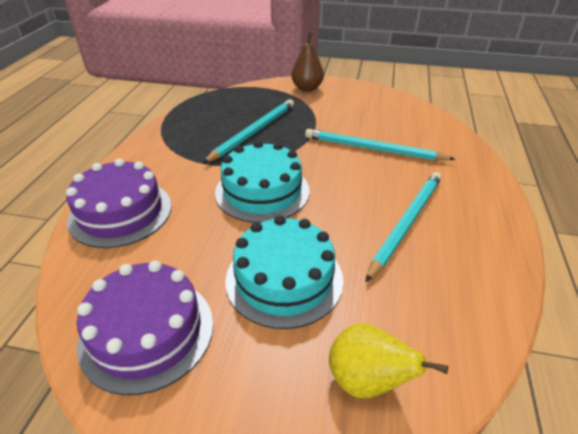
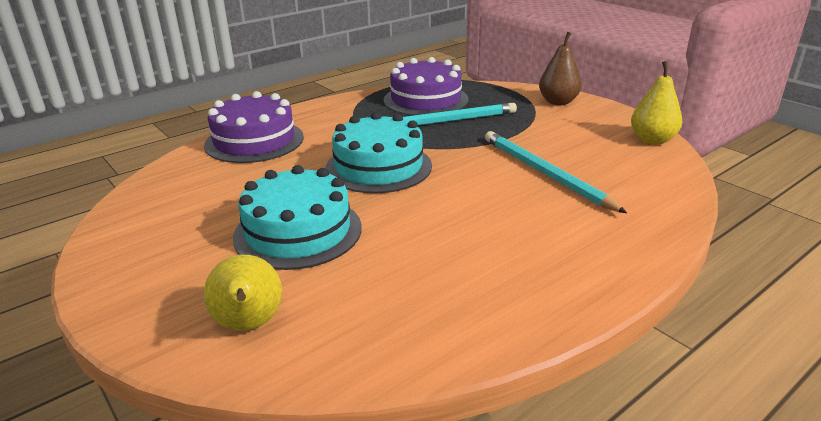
camera: 40 degrees right, 10 degrees down
purple cake [77,261,213,395] -> purple cake moved to [384,57,469,116]
turquoise pencil [365,172,442,282] -> none
none -> yellow pear [631,61,683,145]

